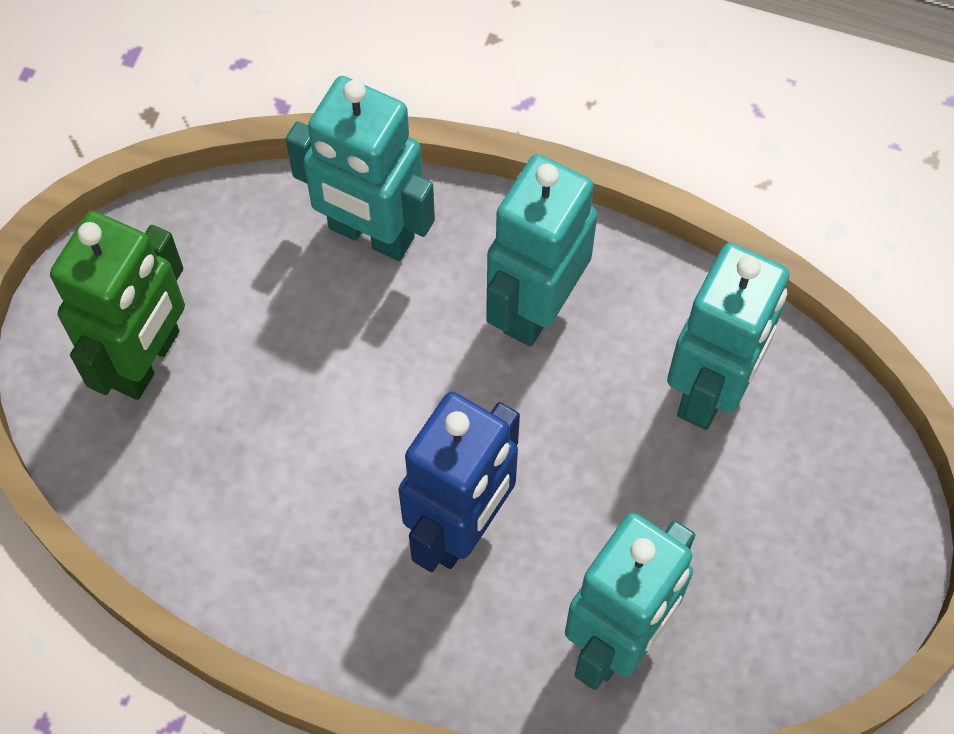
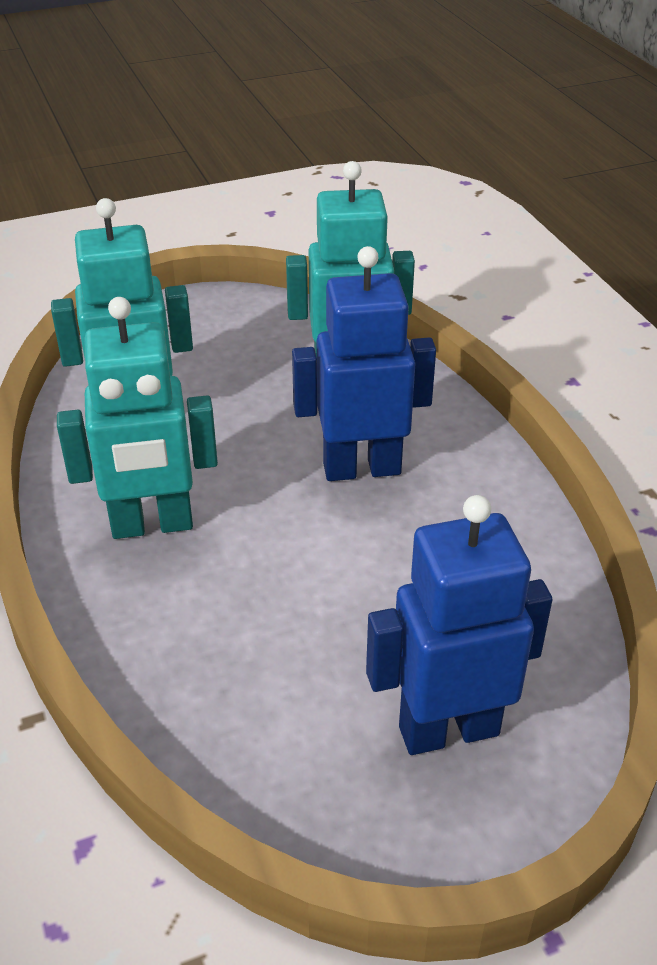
camera: 130 degrees left, 25 degrees down
green robot [50,211,185,400] -> blue robot [366,495,553,755]
turquoise robot [286,76,435,261] -> none

